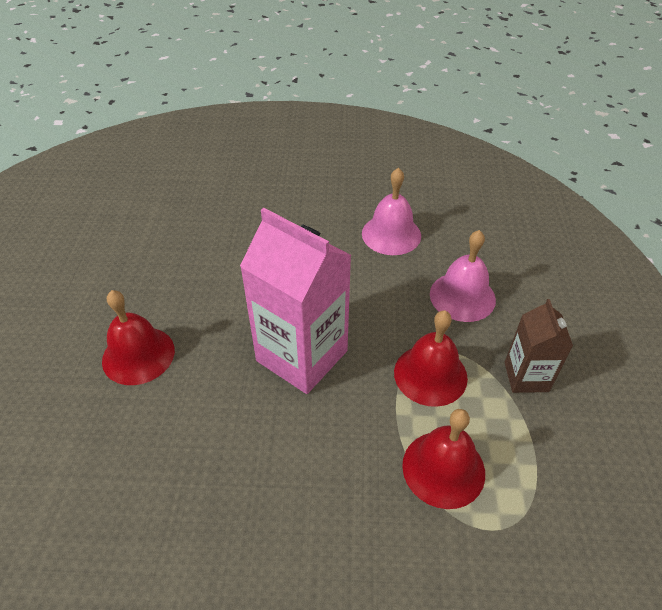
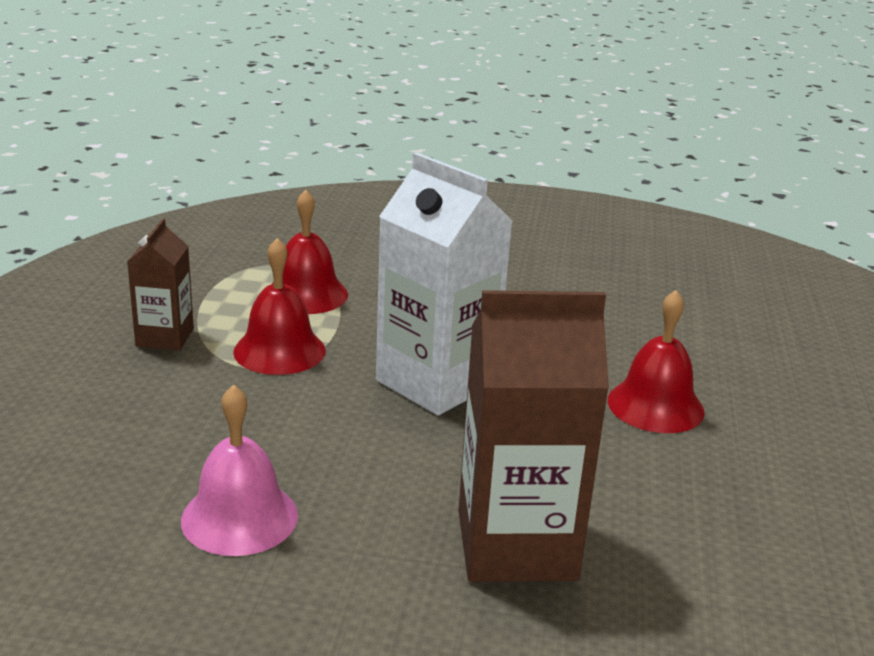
camera: 175 degrees left, 20 degrees down
pink carton [240,208,352,394] -> white carton [376,152,513,415]
pink bell [430,230,496,322] -> none
none -> brown carton [458,290,609,582]

